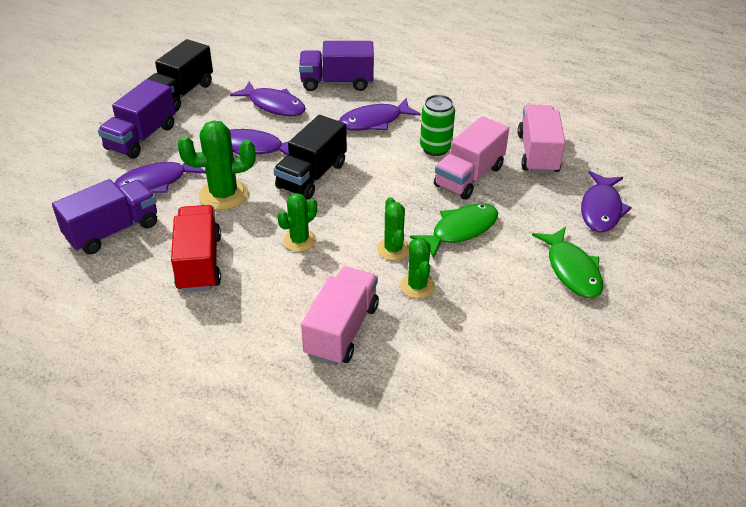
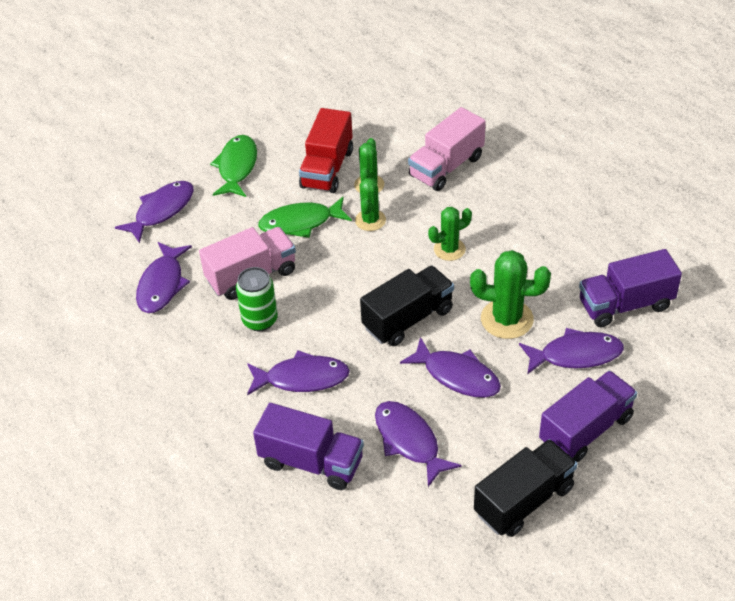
camera: 155 degrees left, 5 degrees up
red truck [171,205,221,292] -> red truck moved to [299,108,353,193]
pink truck [518,105,565,174] -> purple fish [136,242,192,313]

